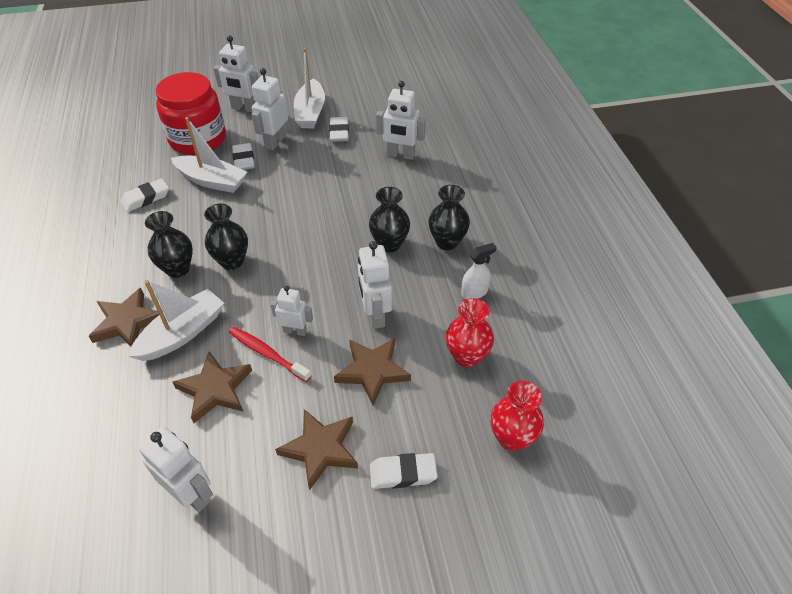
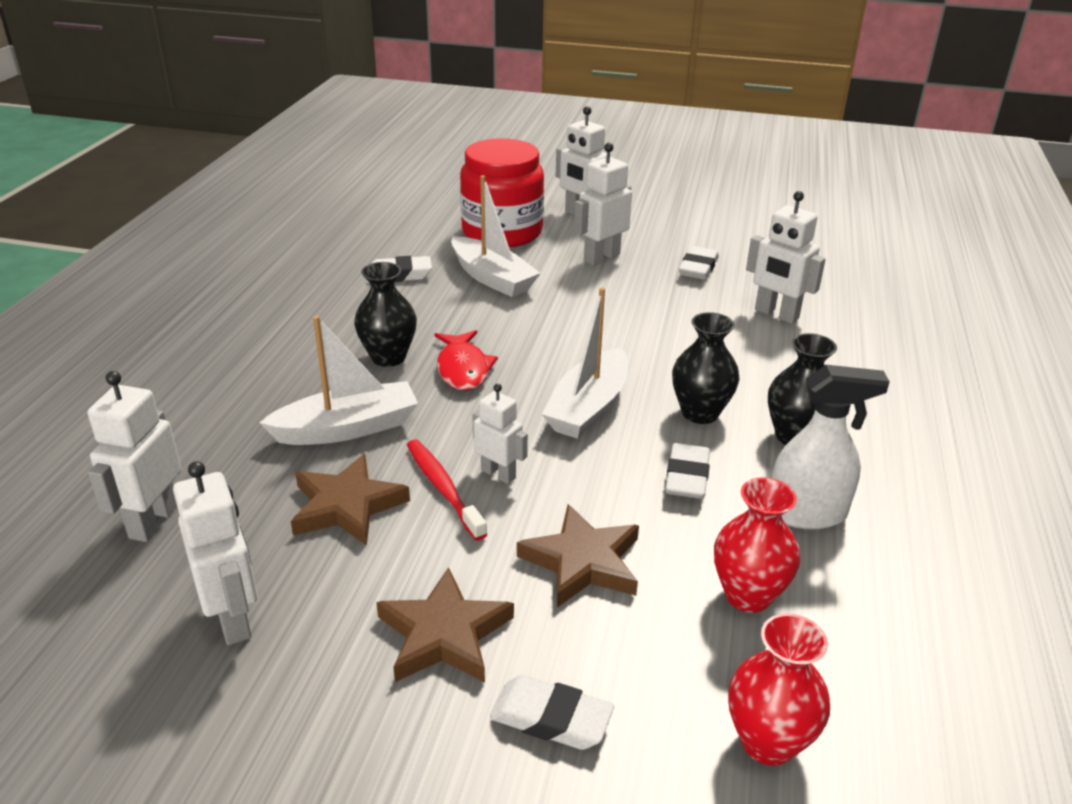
camera: 25 degrees right, 15 degrees down
brown star [88,288,159,346] -> none
black vase [204,203,248,270] -> red fish [434,330,498,391]
white eraser [232,143,255,170] -> white eraser moved to [665,443,710,499]
white boat [294,48,325,128] -> white boat moved to [542,287,628,439]
white robot [358,241,392,329] -> white robot moved to [87,371,181,542]
white spray bottle [461,243,497,299] -> white spray bottle [771,365,890,530], size x1.57

